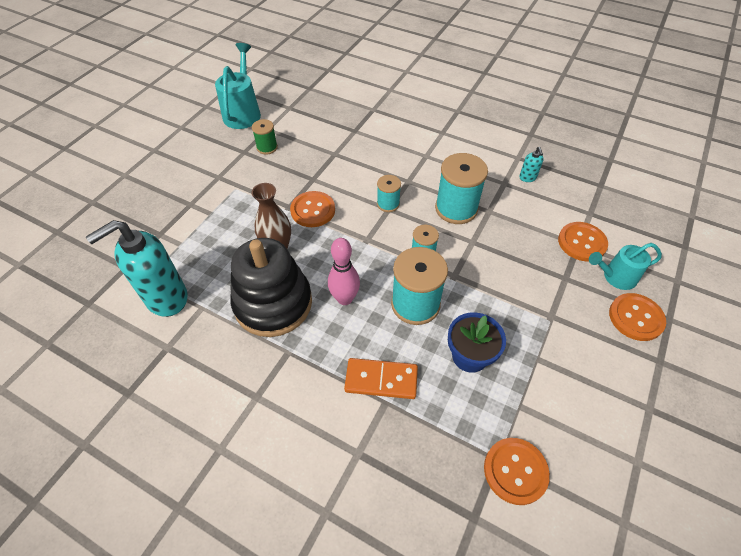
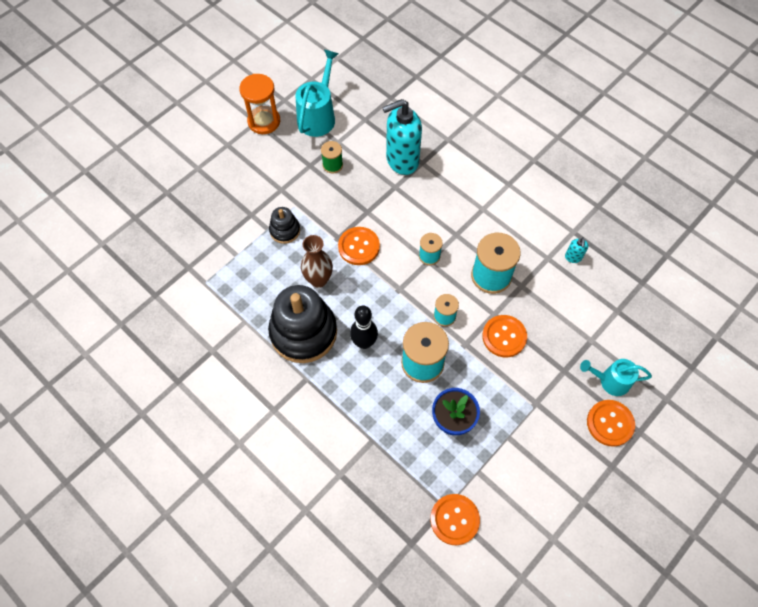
camera: 15 degrees right, 10 degrees up
turquoise soap dispenser [86,220,188,317] -> turquoise soap dispenser moved to [382,99,422,175]
pink bowling pin [328,238,360,305] -> black bowling pin [350,305,378,349]
orange domino [344,358,418,399] -> none
orange button [558,222,608,261] -> orange button moved to [482,315,527,358]
none -> orange hourglass [239,74,280,134]
none -> black stacking toy [269,207,300,244]

